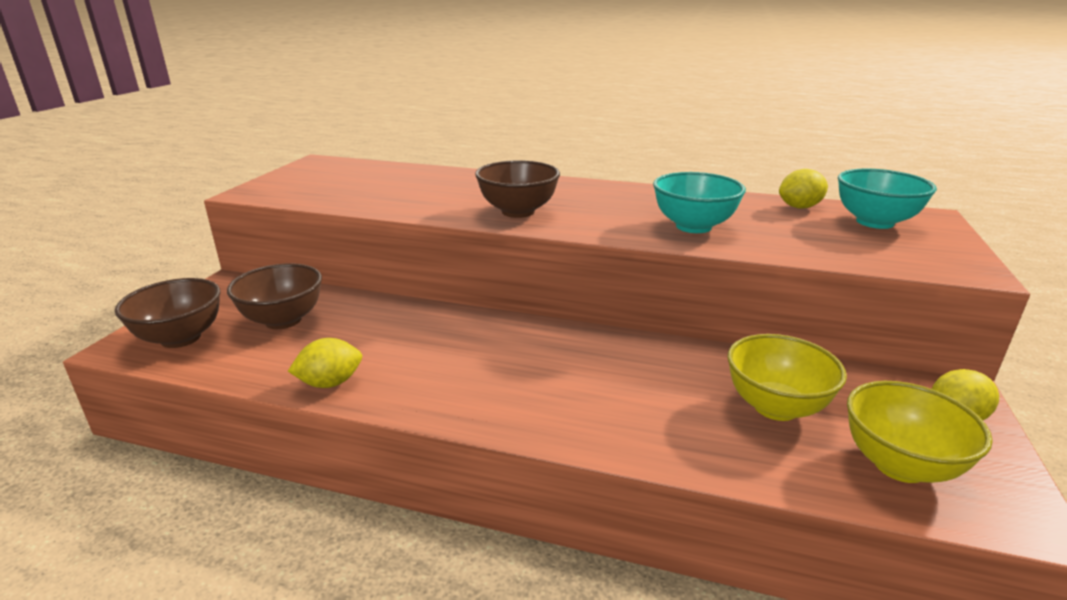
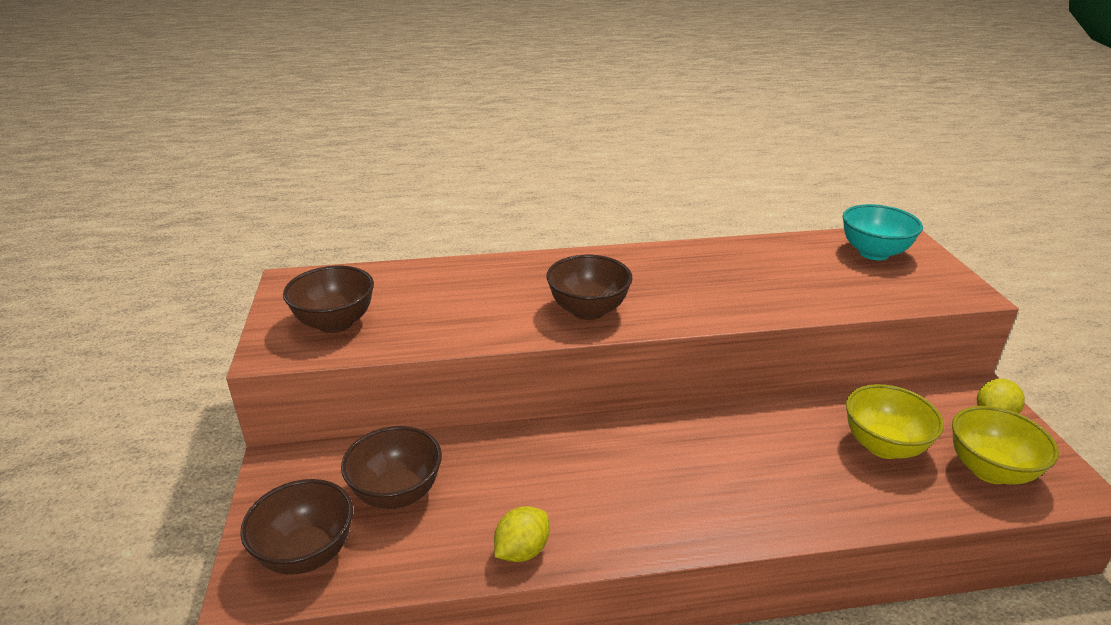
camera: 25 degrees left, 5 degrees up
turquoise bowl [653,172,746,233] -> none
yellow lemon [779,169,828,209] -> none
none -> brown bowl [283,266,374,333]

